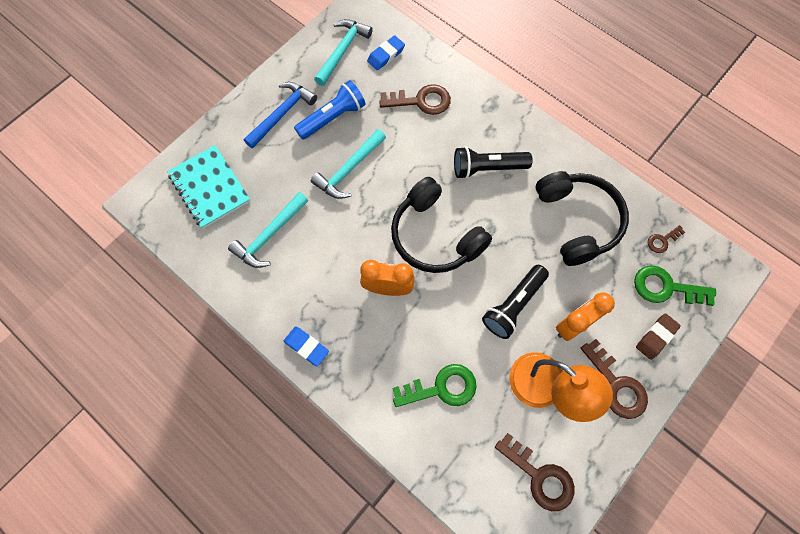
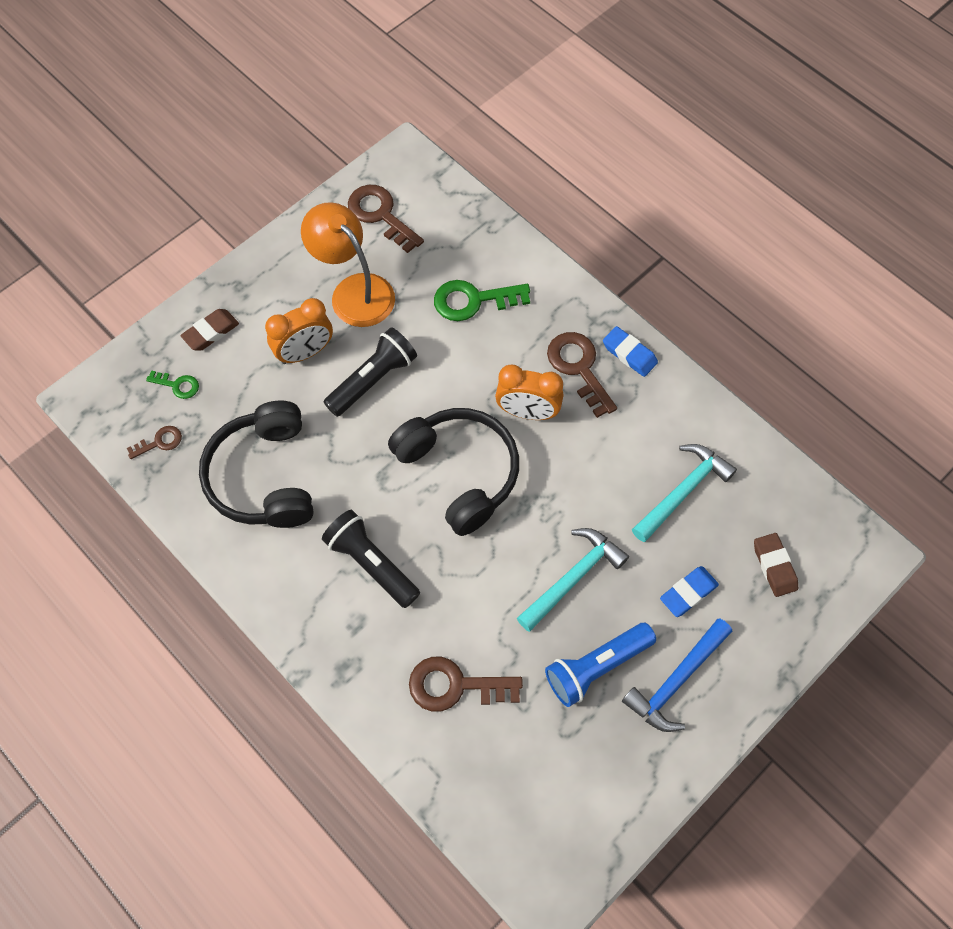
camera: 175 degrees left, 5 degrees down
turquoise notebook [167,145,250,229] -> brown eraser [754,533,798,597]
turquoise hammer [314,19,373,86] -> none
blue eraser [367,35,405,70] -> blue eraser moved to [660,566,719,617]
black flashlight [454,146,532,179] -> black flashlight turned 135 degrees counterclockwise [322,510,420,608]
brown key [581,339,648,419] -> brown key moved to [547,332,617,418]
green key [634,265,716,306] -> green key [146,370,199,399], size x0.54

